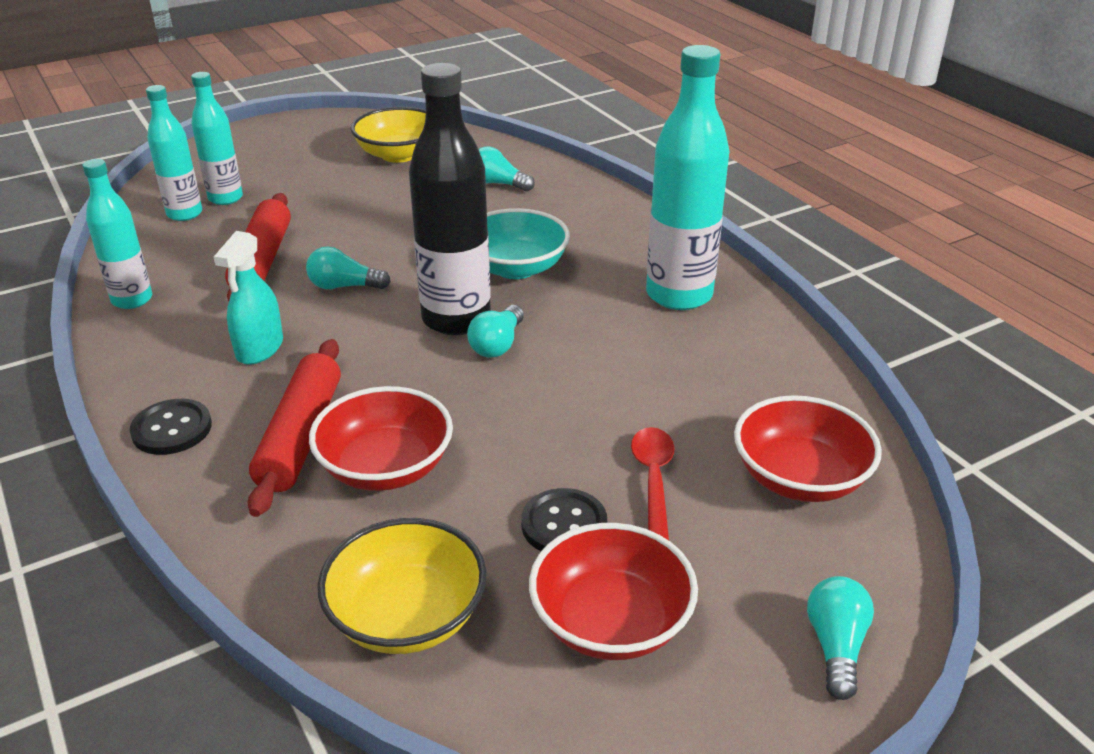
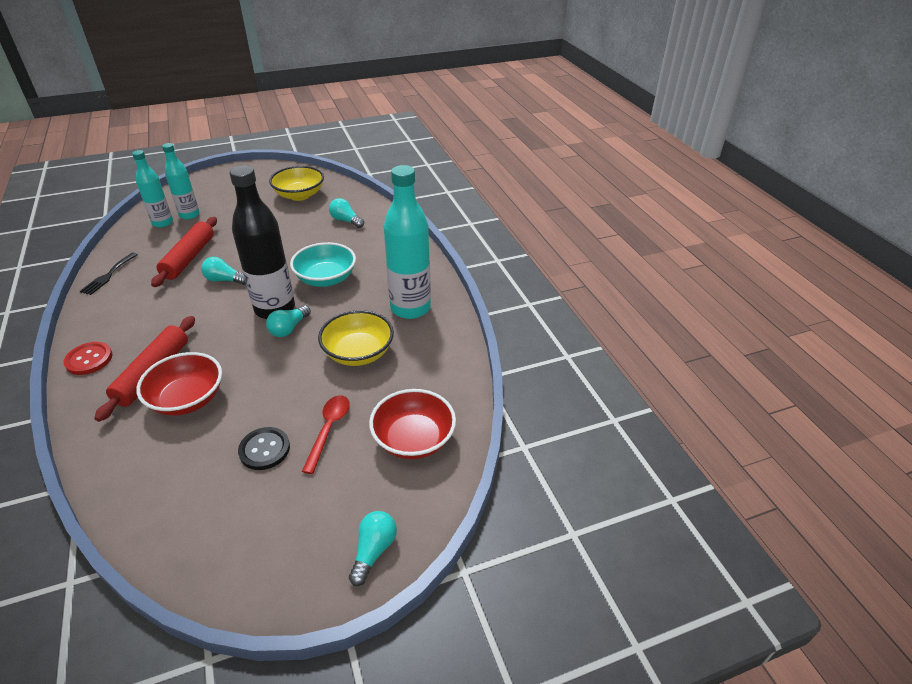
camera: 10 degrees right, 5 degrees up
turquoise bottle [82,159,152,309] -> black fork [79,253,138,295]
black button [130,399,212,455] -> red button [64,342,112,375]
turquoise spray bottle [214,231,283,365] -> none
yellow bowl [317,518,487,654] -> yellow bowl moved to [318,310,394,366]
red bowl [529,523,698,660] -> none

